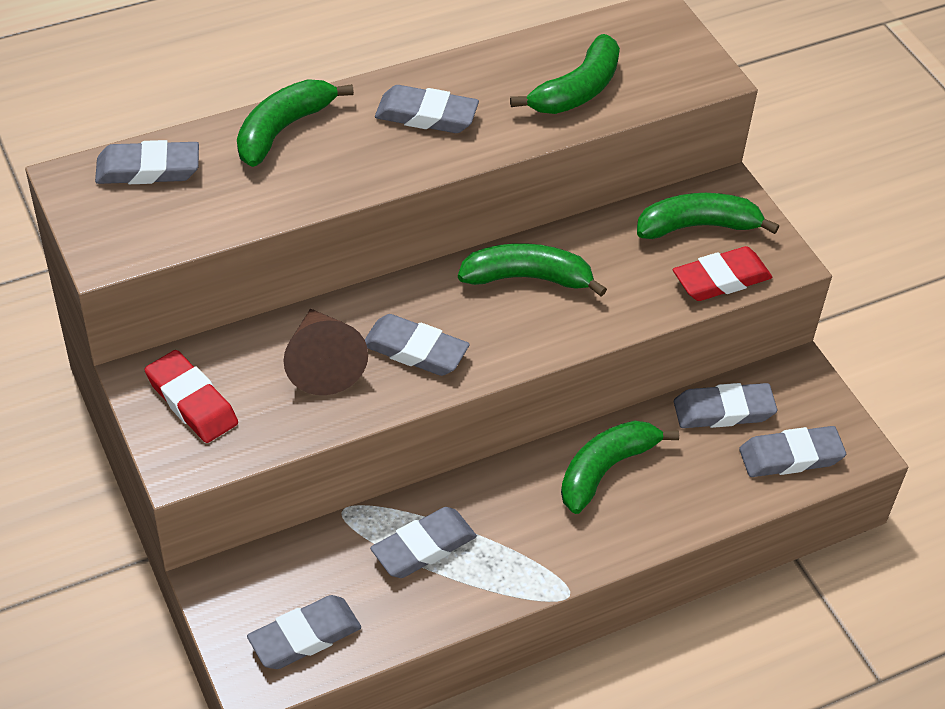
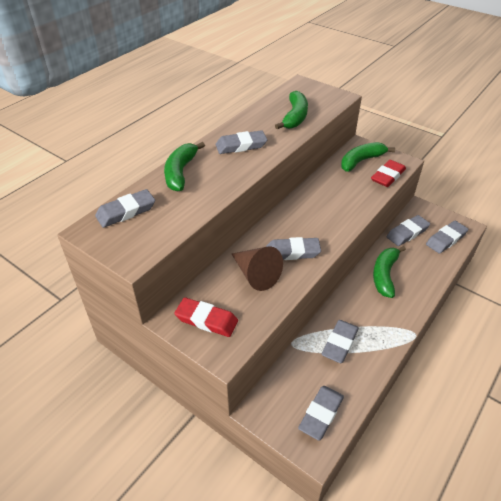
camera: 25 degrees left, 5 degrees down
green banana [458,243,607,296] -> none

